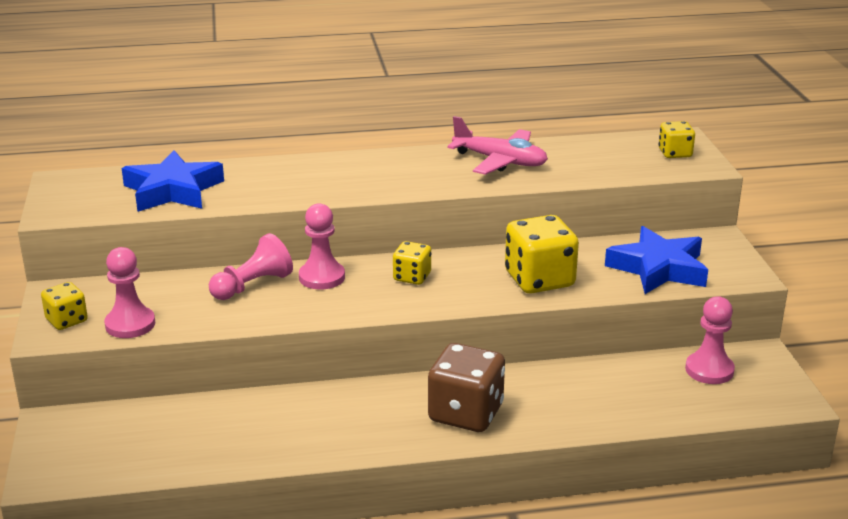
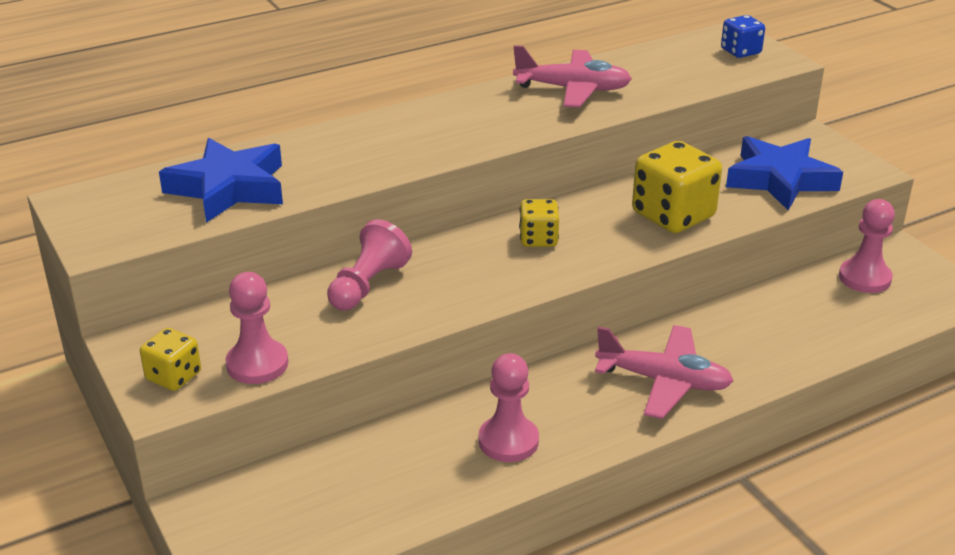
camera: 20 degrees left, 5 degrees up
pink pawn [299,203,345,290] -> pink pawn moved to [478,353,539,462]
brown dice [428,343,505,432] -> pink plane [595,325,734,419]
yellow dice [658,121,695,158] -> blue dice [721,15,765,58]

